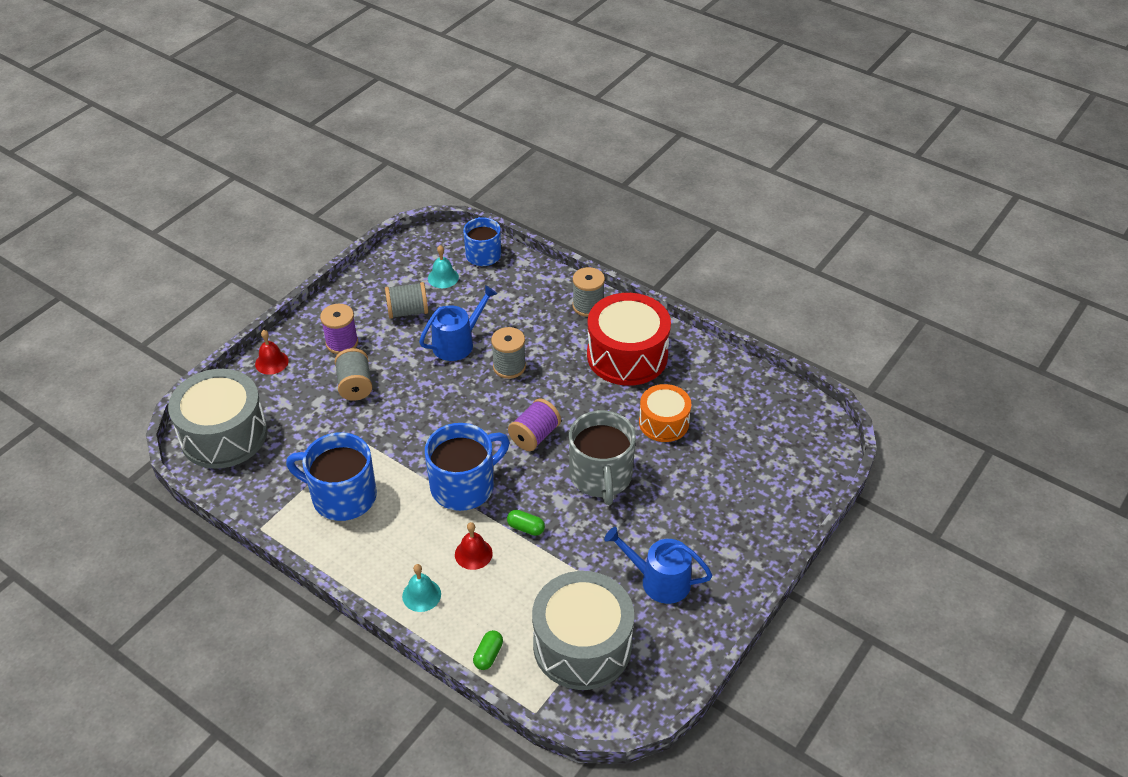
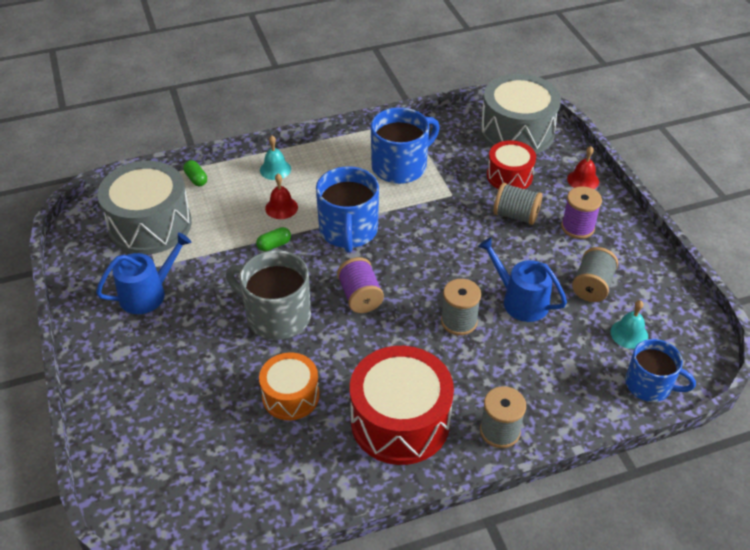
camera: 125 degrees right, 0 degrees up
blue watering can [419,285,497,361] -> blue watering can turned 135 degrees clockwise [478,237,567,322]
none -> red drum [487,140,536,189]

